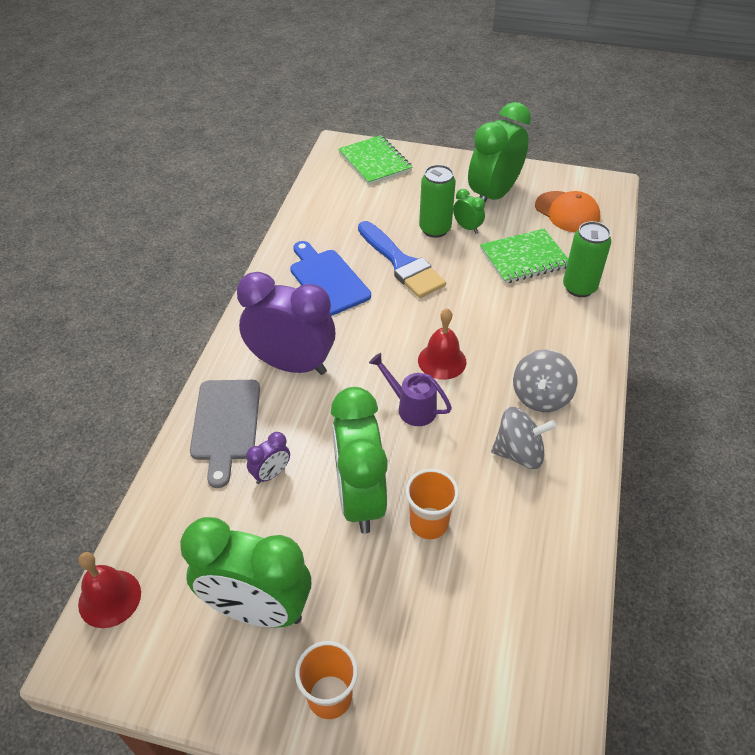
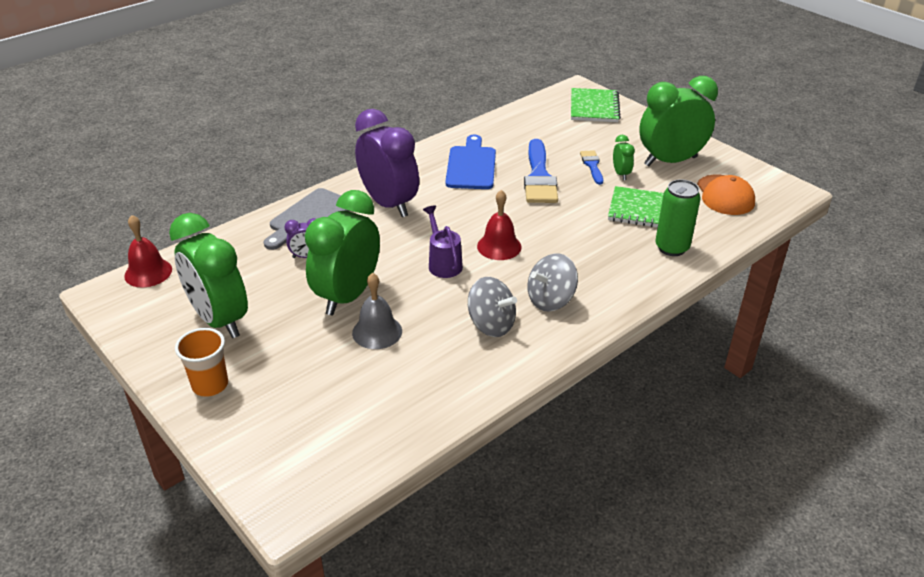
camera: 35 degrees right, 10 degrees down
orange cup [406,469,459,539] -> grey bell [352,273,402,349]
green can [419,165,456,238] -> blue brush [580,150,603,185]

